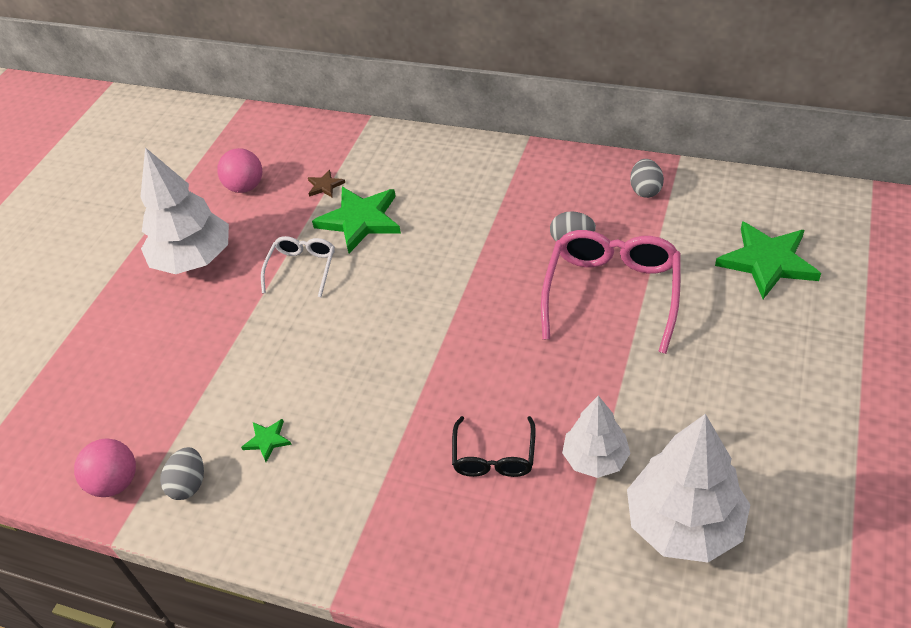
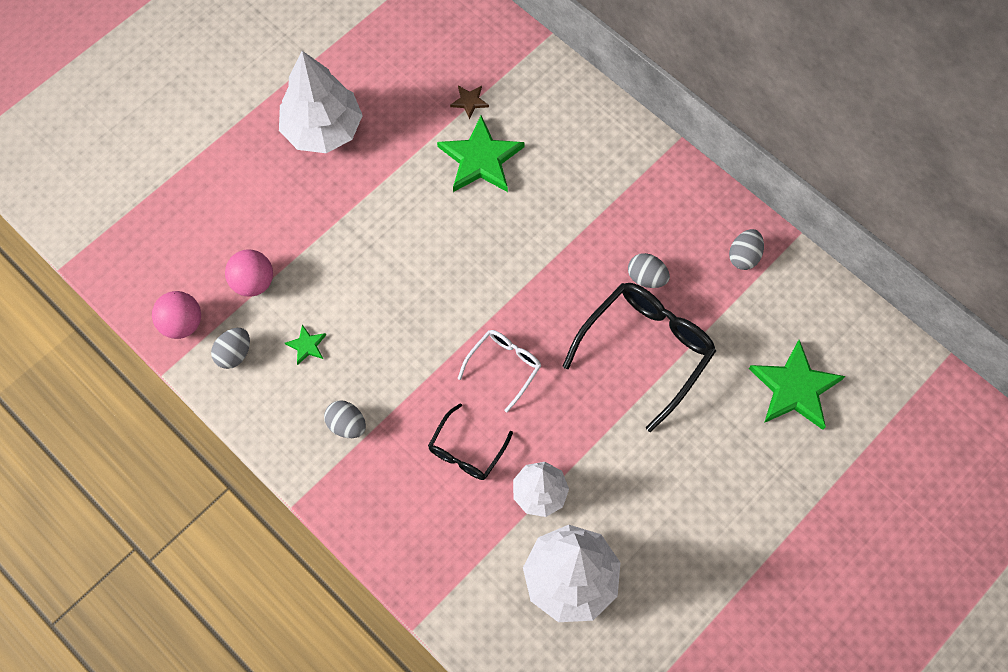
camera: 20 degrees right, 20 degrees up
pink ball [217,148,262,193] -> pink ball moved to [225,249,273,297]
white glasses [261,236,335,297] -> white glasses moved to [458,330,541,412]
pink glasses [541,230,681,354] -> black glasses [563,283,716,432]
none -> grey egg [324,400,366,438]

